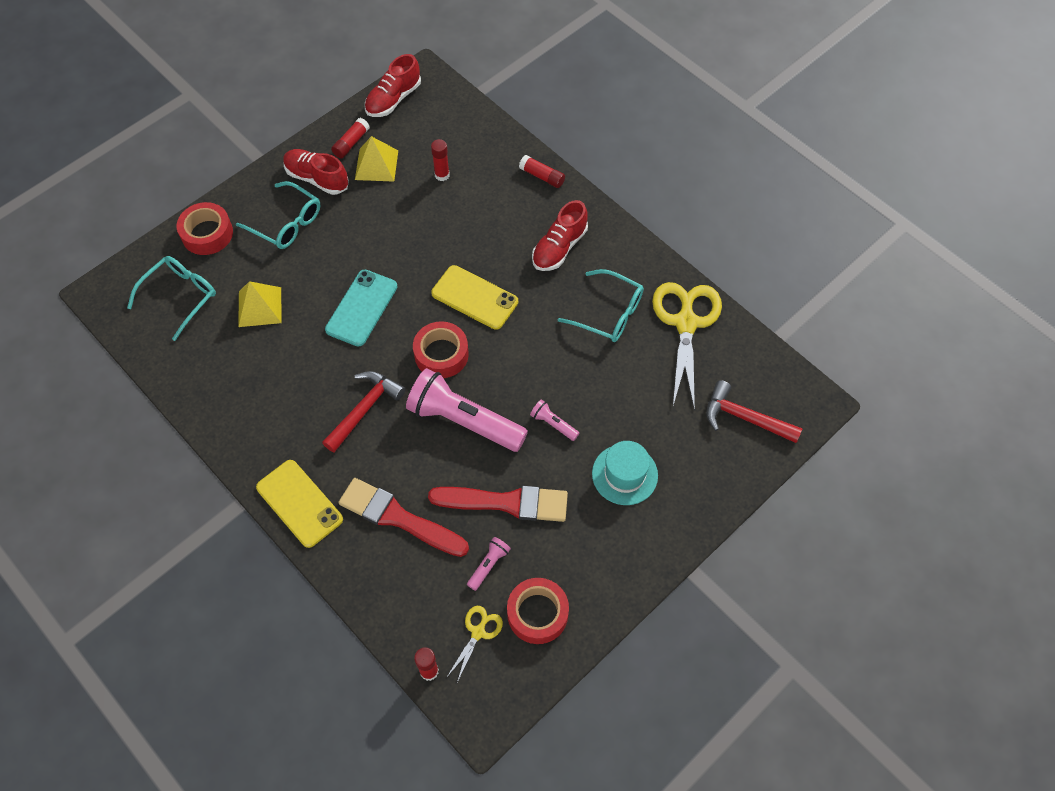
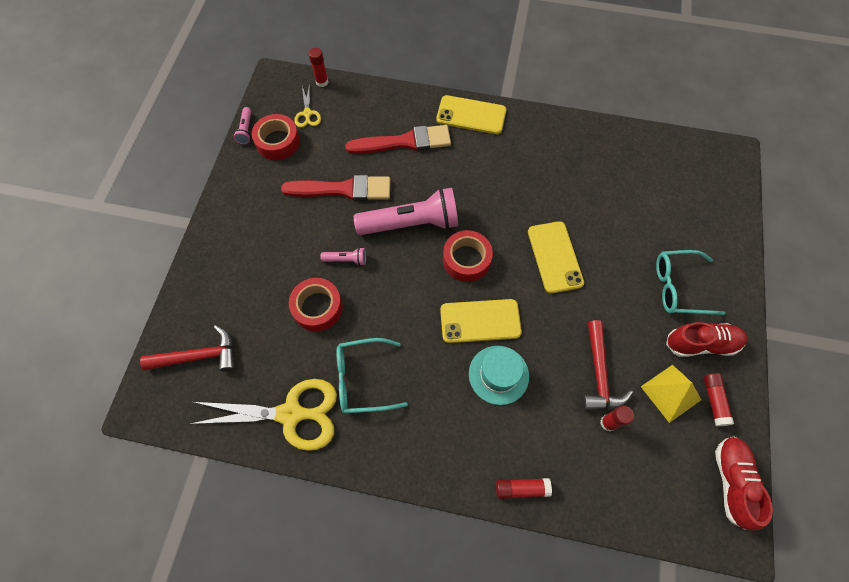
camera: 145 degrees right, 5 degrees up
turquoise glasses [127,256,216,341] -> none
red tape [177,202,233,255] -> red tape moved to [289,278,343,331]
yellow pyramid [238,281,282,327] -> none
red hammer [322,371,406,452] -> red hammer moved to [582,320,633,410]
turquoise phone [325,270,398,347] -> yellow phone [528,221,584,294]
red brush [428,486,568,522] -> red brush turned 150 degrees counterclockwise [281,175,390,201]
pink flashlight [467,537,511,591] -> pink flashlight moved to [234,107,251,144]
red shoe [532,200,588,271] -> none
turquoise hat [592,441,658,505] -> turquoise hat moved to [469,346,529,405]
yellow scissors [652,282,722,411] -> yellow scissors turned 60 degrees counterclockwise [190,379,337,451]

